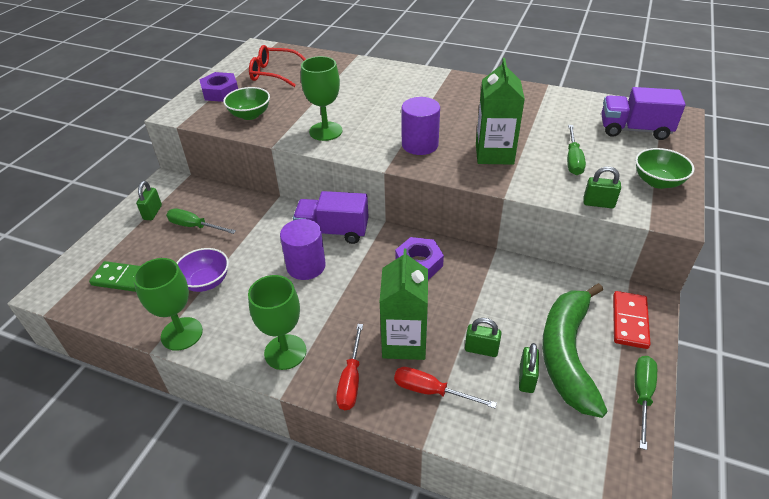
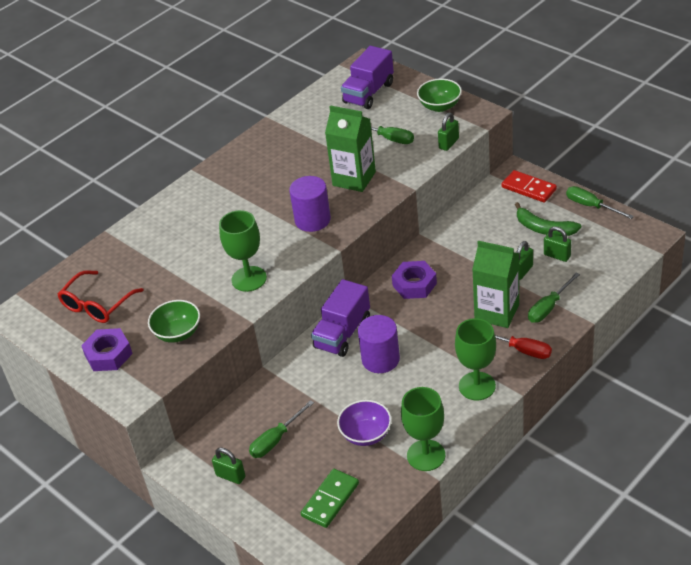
camera: 65 degrees left, 0 degrees up
red screwdriver [394,367,497,408] -> green screwdriver [528,273,580,323]
green banana [542,283,608,418] -> green banana [515,202,581,236], size x0.60

